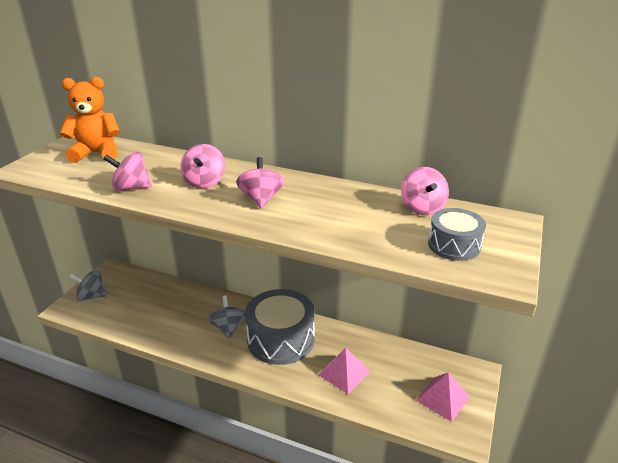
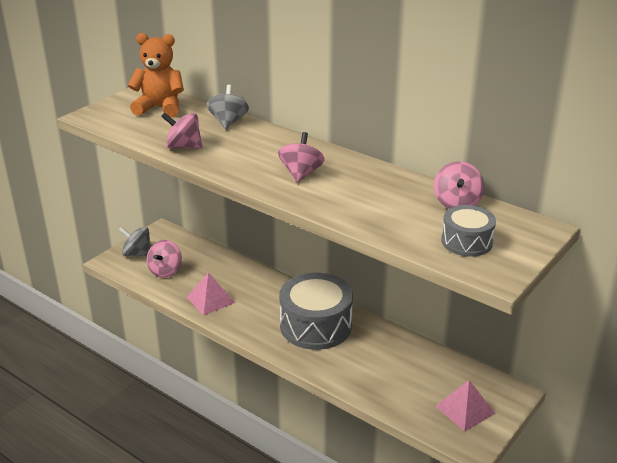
camera: 15 degrees right, 0 degrees up
pink spinning top [180,144,225,189] -> pink spinning top moved to [147,240,182,278]
grey spinning top [208,295,245,339] -> grey spinning top moved to [207,85,249,129]
pink pyramid [318,347,370,394] -> pink pyramid moved to [186,272,235,316]

